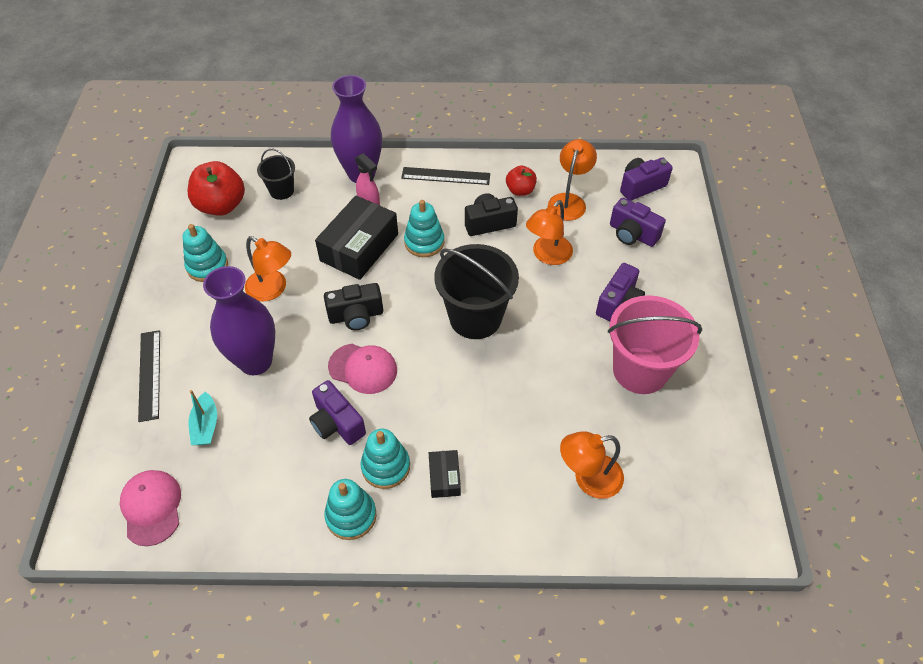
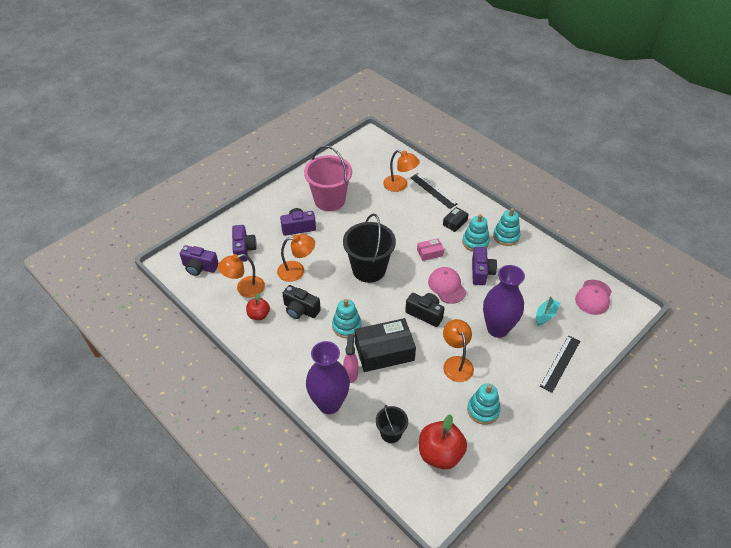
camera: 135 degrees left, 5 degrees down
black ruler [401,167,490,185] -> black ruler moved to [410,173,457,209]
none -> pink box [417,238,444,261]

